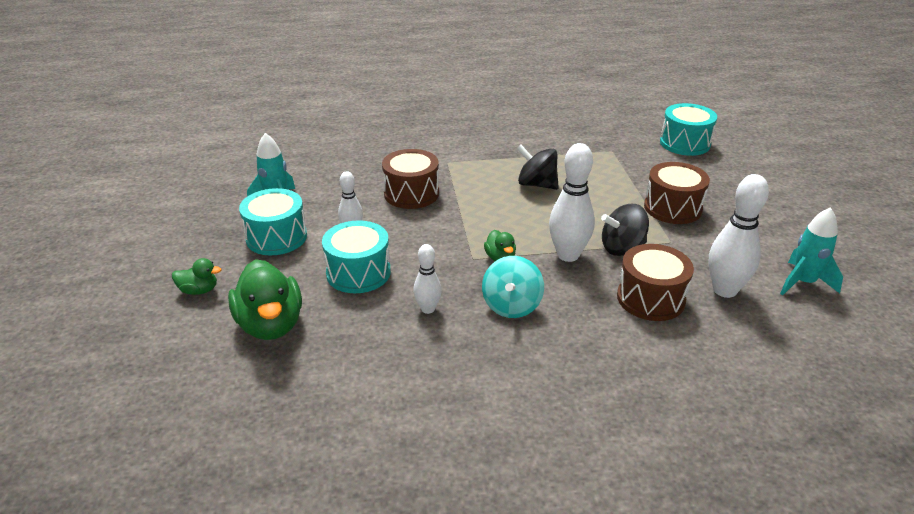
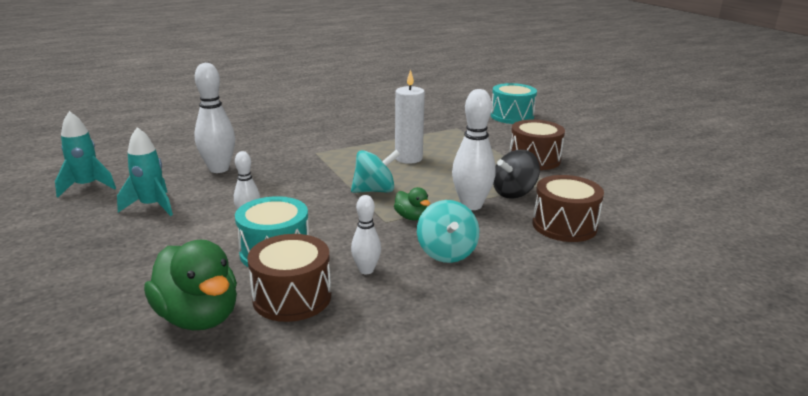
camera: 20 degrees left, 10 degrees down
green duck [172,258,221,295] -> none
turquoise drum [239,188,307,255] -> none
brown drum [382,149,439,209] -> brown drum moved to [247,234,331,322]
black spinning top [517,145,559,190] -> white candle [395,69,425,164]
white bowling pin [709,174,769,298] -> white bowling pin moved to [194,63,235,173]
turquoise rocket [780,207,843,295] -> turquoise rocket moved to [55,111,116,197]
none -> turquoise spinning top [351,150,400,193]

